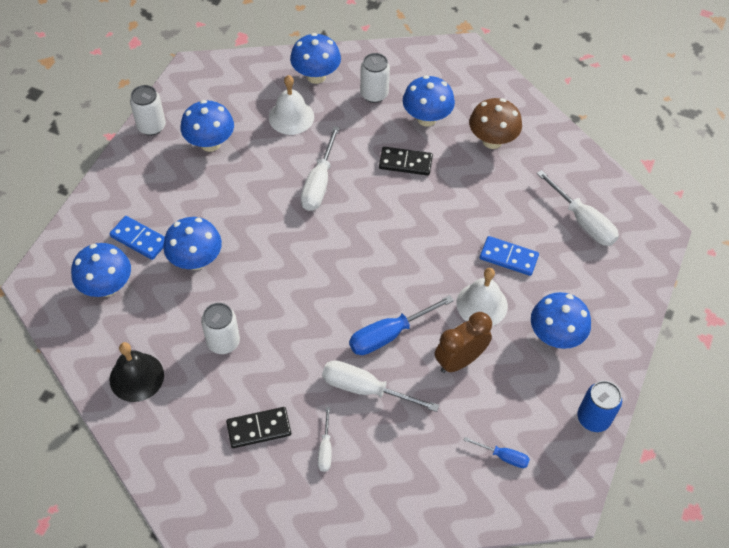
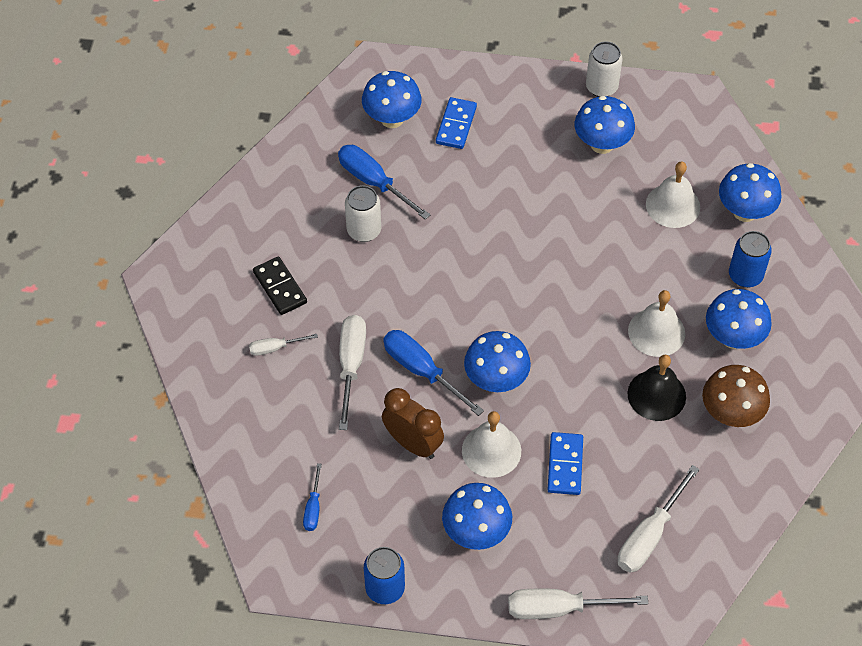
camera: 75 degrees right, 0 degrees up
black bell [110,342,164,402] -> black bell moved to [628,355,686,421]
blue mushroom [163,217,222,270] -> blue mushroom moved to [464,331,531,392]
white screwdriver [301,126,340,211] -> white screwdriver moved to [508,588,648,619]
white can [360,53,390,103] -> blue can [729,231,772,288]
black domino [379,147,433,176] -> white bell [628,290,685,357]
none -> blue screwdriver [338,145,430,220]

